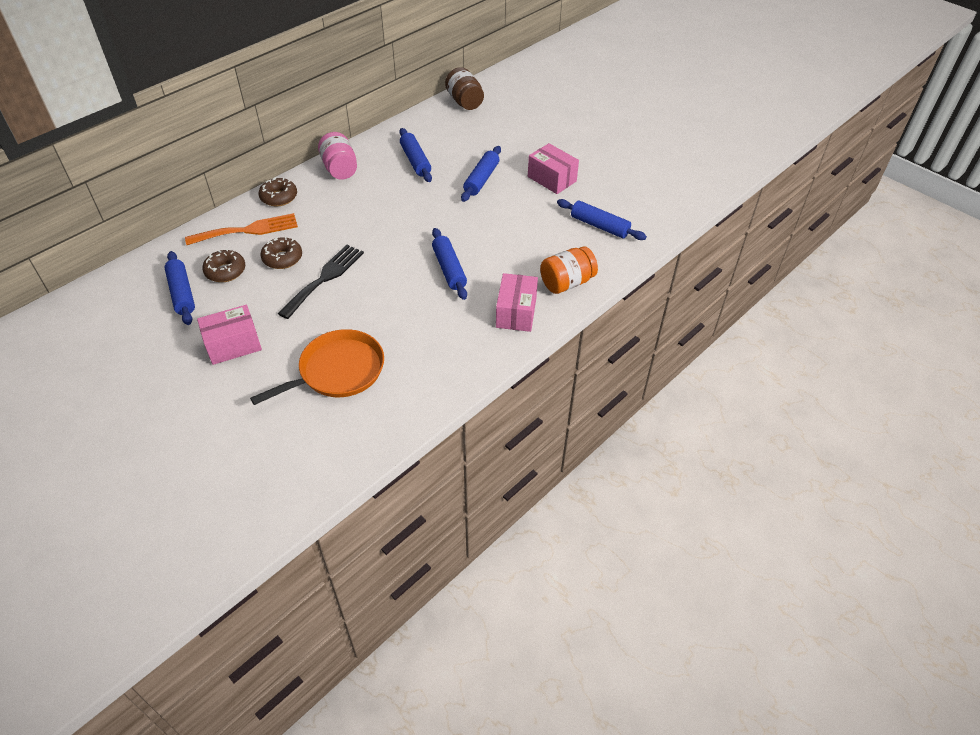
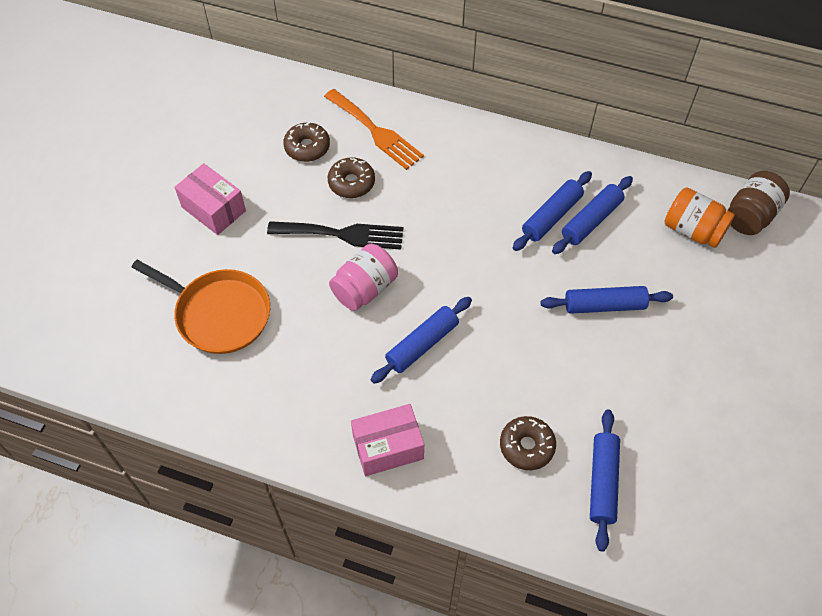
camera: 65 degrees right, 10 degrees up
blue rolling pin [164,251,195,325] -> blue rolling pin moved to [513,171,592,251]
brown donut [259,177,297,206] -> brown donut moved to [500,416,556,470]
pink jar [318,132,357,180] -> pink jar moved to [329,244,398,311]
pink box [528,143,579,194] -> none
orange jar [540,246,598,294] -> orange jar moved to [664,187,735,248]

